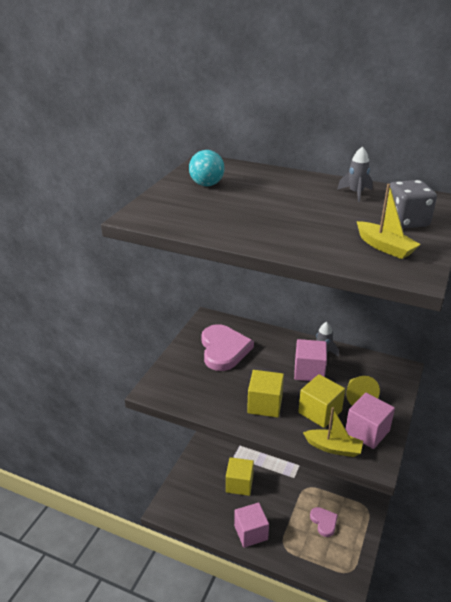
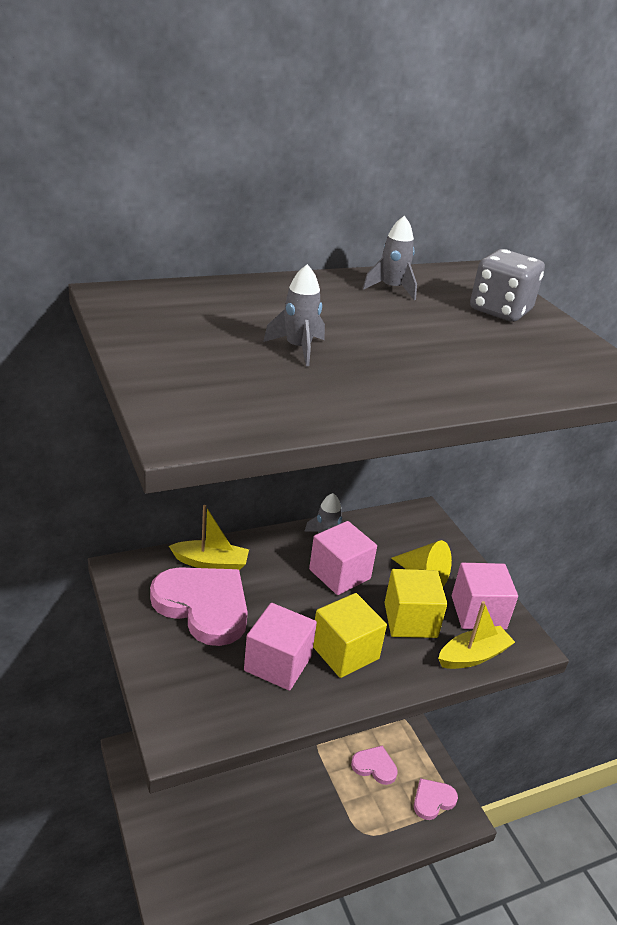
camera: 50 degrees left, 0 degrees up
turquoise ball [189,150,225,186] -> none
yellow cube [226,457,254,496] -> none
pink cube [234,502,269,547] -> pink cube moved to [244,603,317,691]
yellow boat [357,184,421,259] -> yellow boat moved to [169,505,249,570]
none -> grey rocket [263,264,325,366]
none -> pink heart [414,778,458,820]

